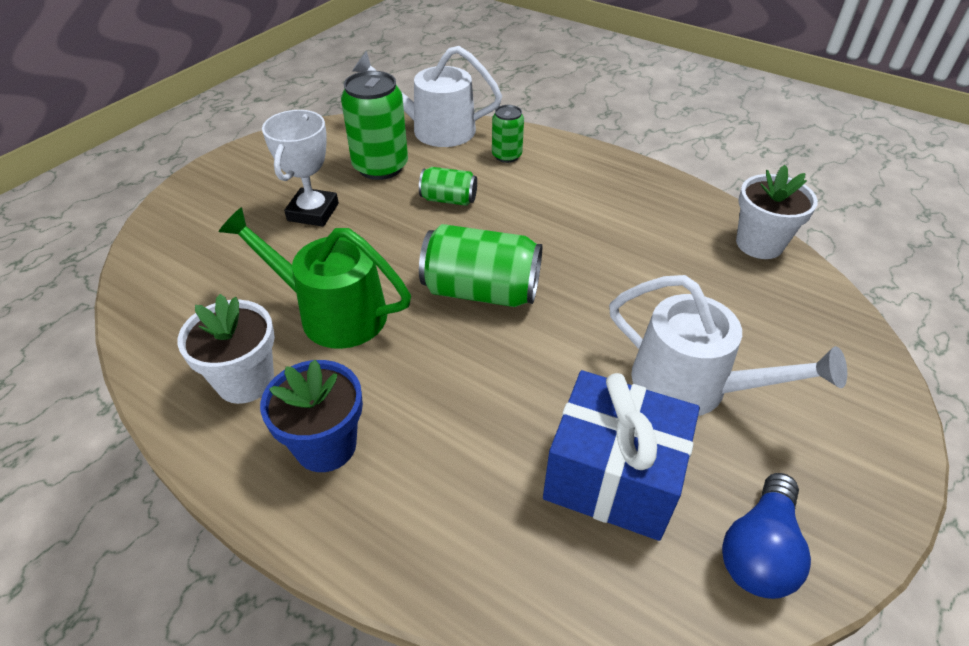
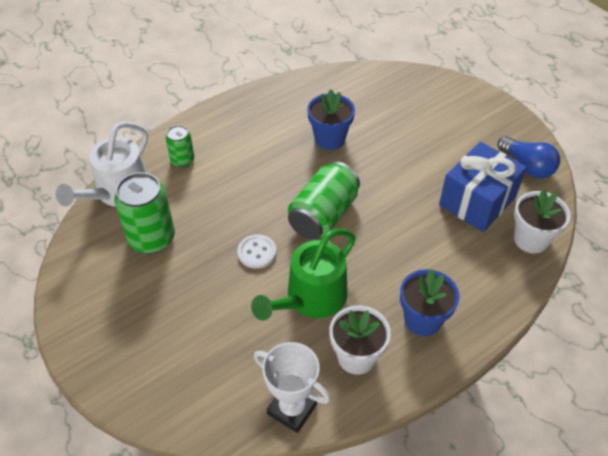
camera: 70 degrees left, 5 degrees up
white trophy [262,110,339,227] -> white trophy moved to [254,342,331,433]
green can [419,167,477,206] -> none
white watering can [609,275,847,416] -> none
white flower pot [736,165,818,259] -> white flower pot moved to [514,189,571,254]
none -> white button [237,234,276,269]
none -> blue flower pot [307,89,355,150]

